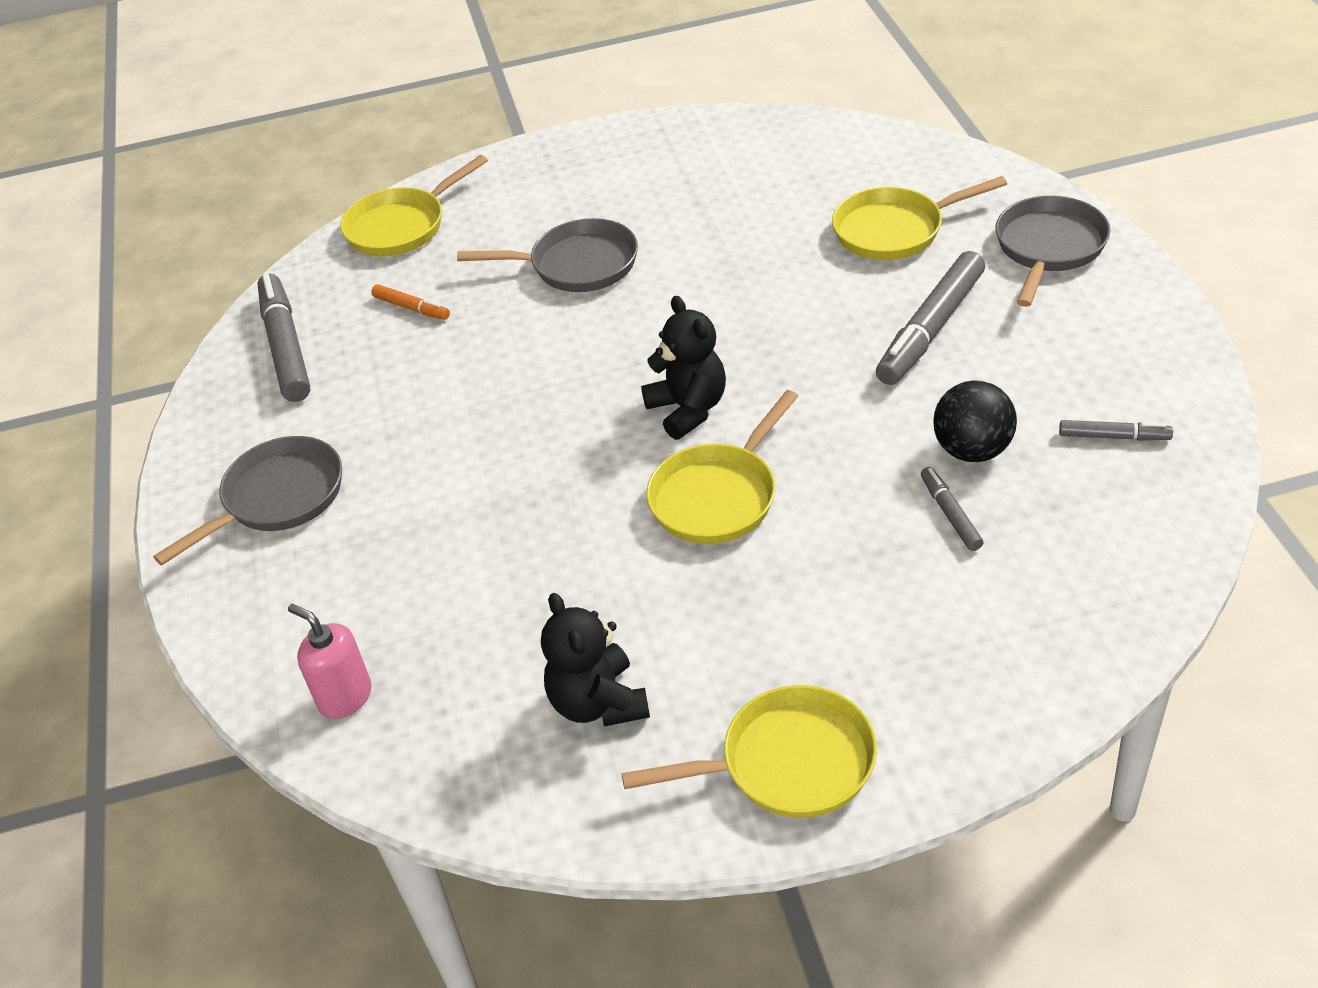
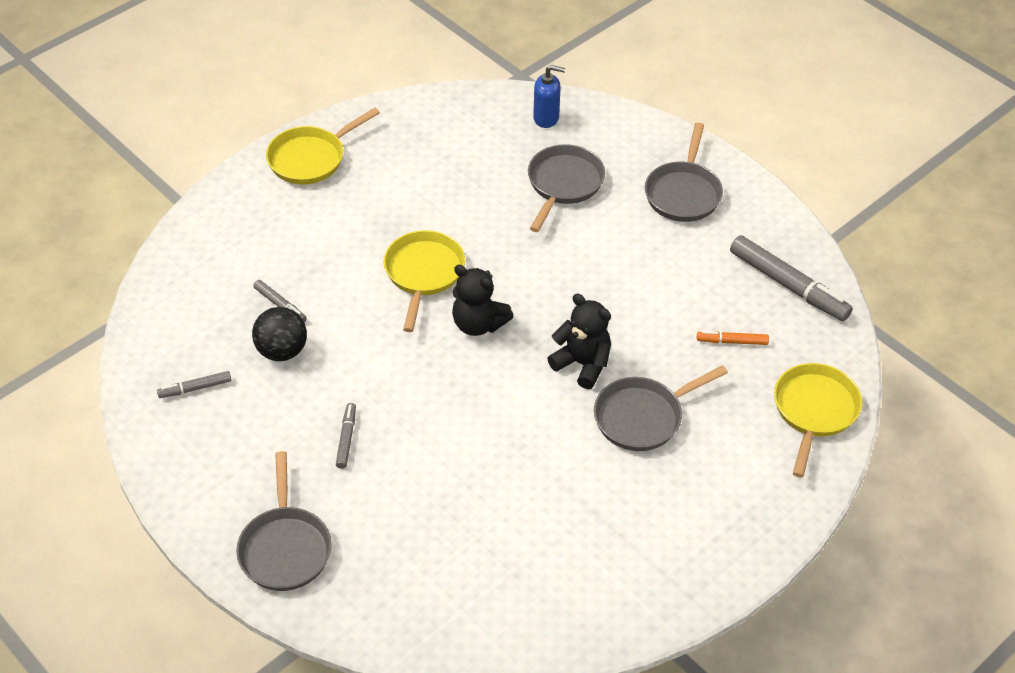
camera: 145 degrees right, 5 degrees up
pink soap dispenser [288,604,372,719] -> blue soap dispenser [533,65,565,128]
black teddy bear [541,593,650,727] -> black teddy bear moved to [547,294,611,389]
yellow pan [832,176,1007,260] -> none
grey marker [876,251,985,385] -> grey marker [336,403,356,469], size x0.50
none -> grey pan [528,144,605,232]

